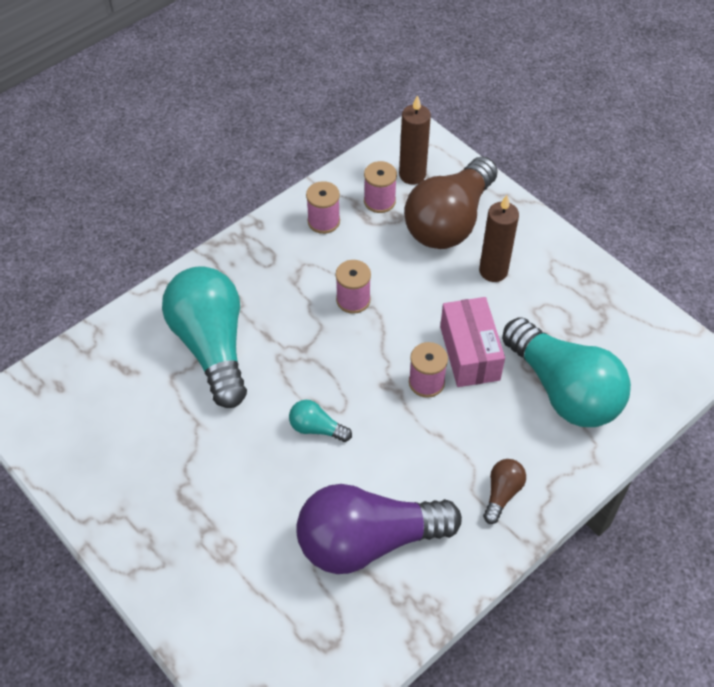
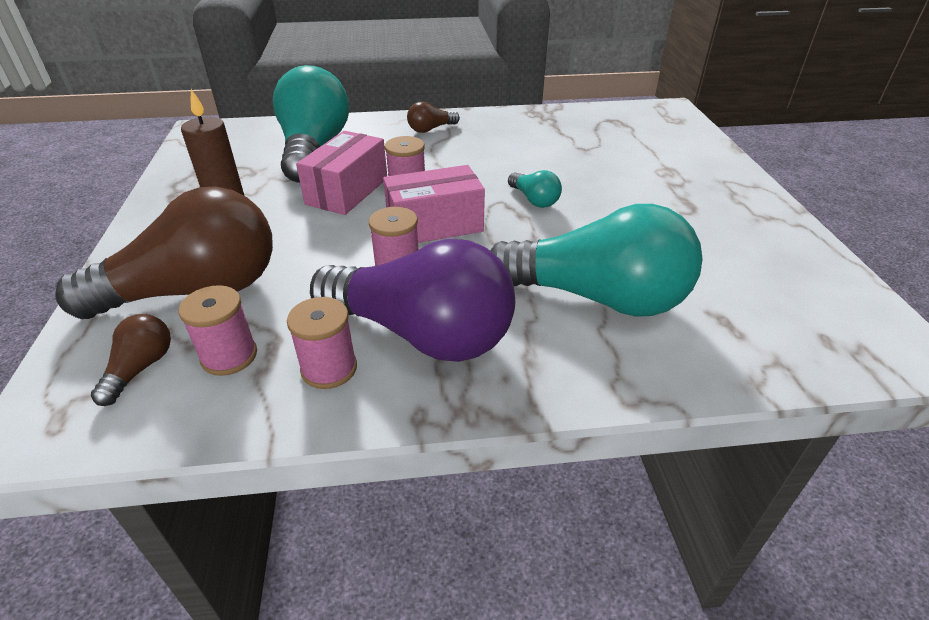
camera: 145 degrees left, 15 degrees down
turquoise light bulb [162,266,247,408] -> turquoise light bulb turned 90 degrees counterclockwise [490,204,703,317]
purple light bulb [296,484,462,574] -> purple light bulb moved to [310,239,515,362]
brown candle [399,95,431,184] -> brown light bulb [91,314,171,406]
none -> pink box [383,165,485,243]

